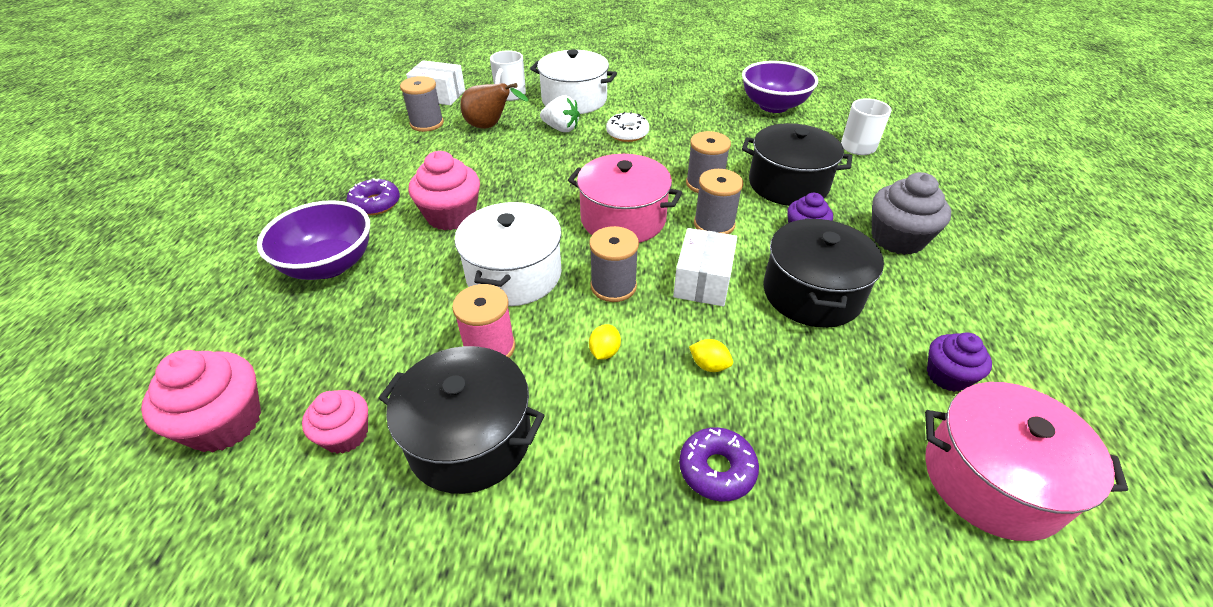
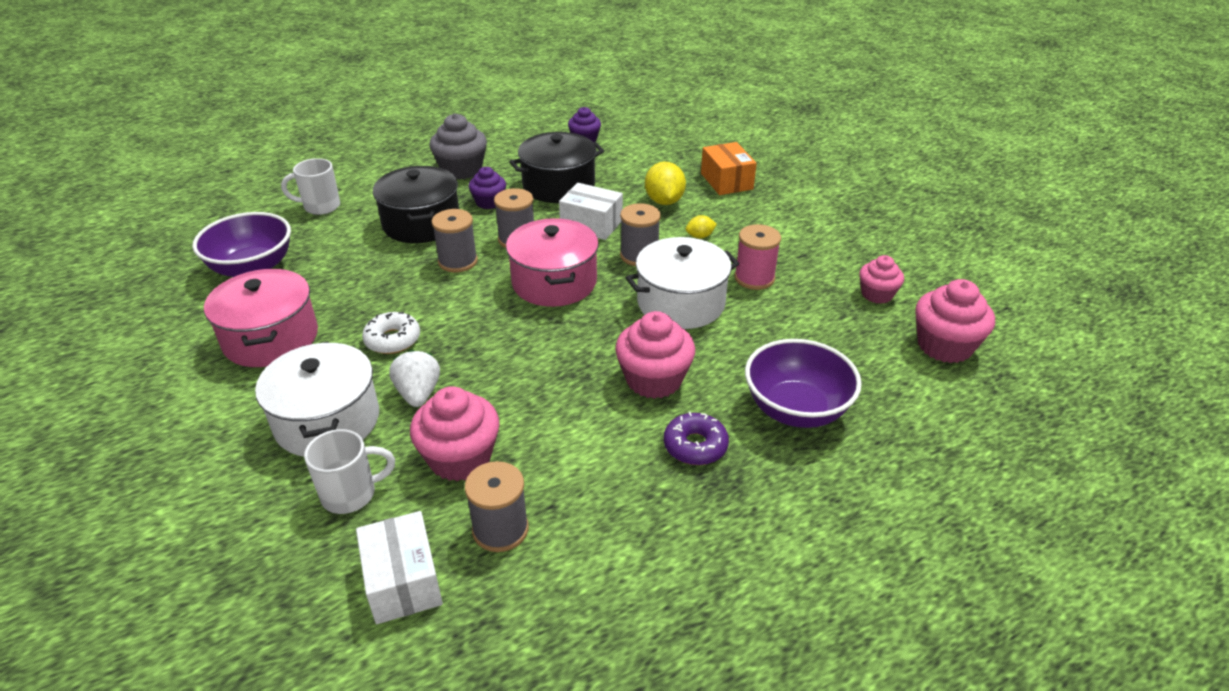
camera: 125 degrees left, 5 degrees down
black pot [379,346,545,494] -> none
brown pear [460,83,528,129] -> pink cupcake [410,386,500,481]
white box [673,228,737,306] -> white box turned 45 degrees clockwise [559,183,623,240]
purple donut [679,427,759,501] -> orange box [701,142,757,195]
yellow lemon [689,339,733,372] -> yellow lemon [645,162,686,205], size x1.89
pink pot [925,382,1128,541] -> pink pot moved to [204,269,318,367]

